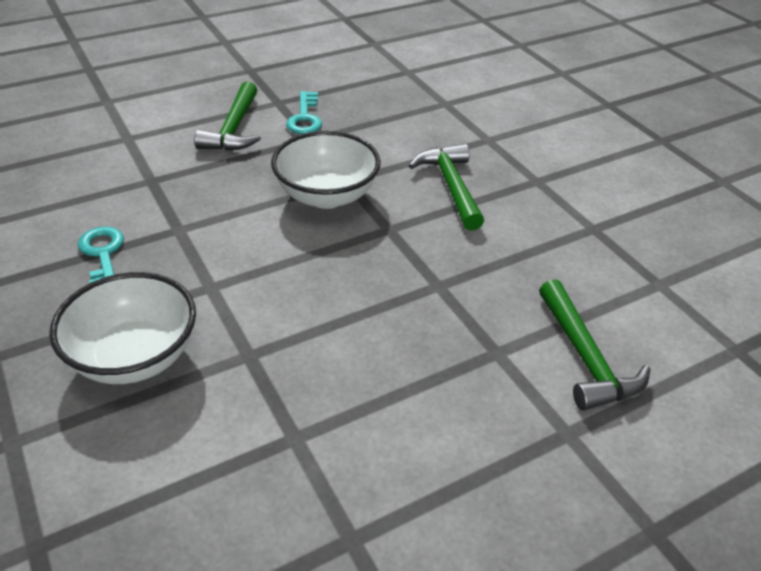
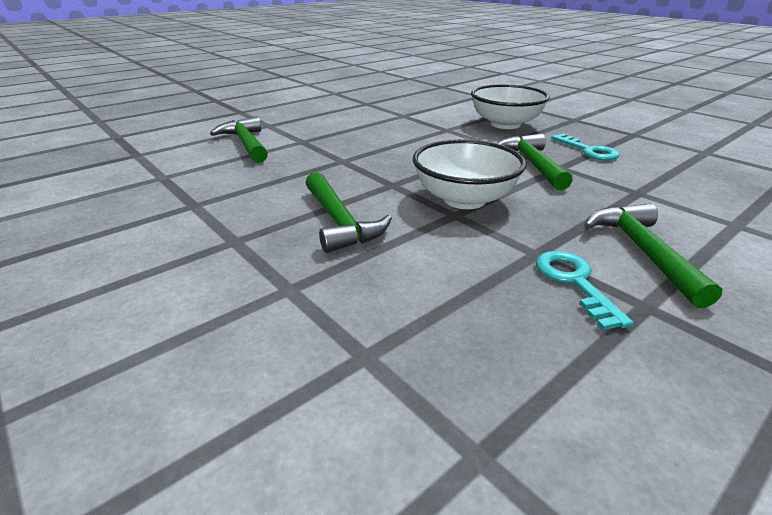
camera: 170 degrees right, 10 degrees down
none -> green hammer [497,133,573,190]

